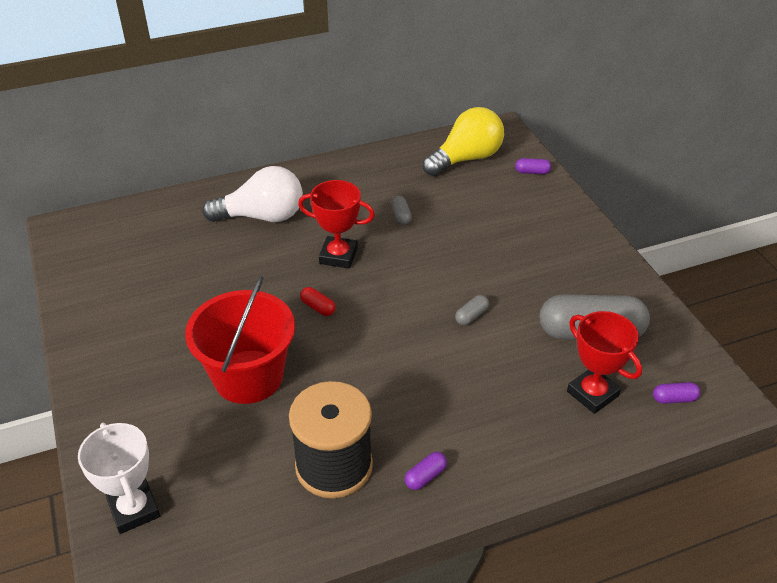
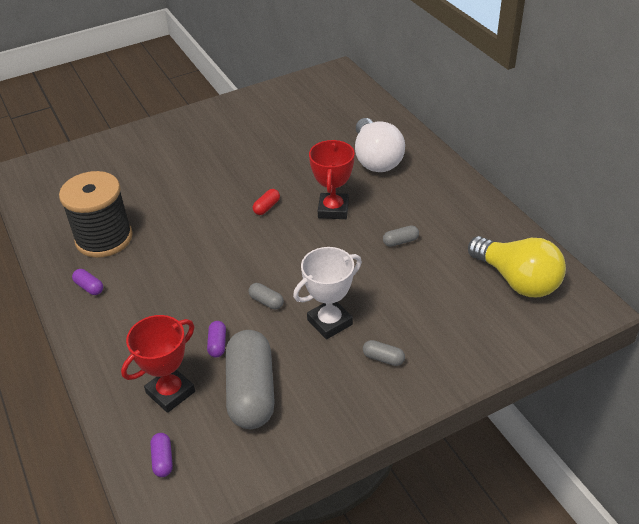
camera: 85 degrees right, 0 degrees up
white trophy [78,423,160,534] -> white trophy moved to [293,247,362,339]
red bucket [185,276,295,404] -> none
purple capsule [515,158,551,174] -> purple capsule moved to [207,321,226,358]
none -> grey capsule [363,340,405,366]

